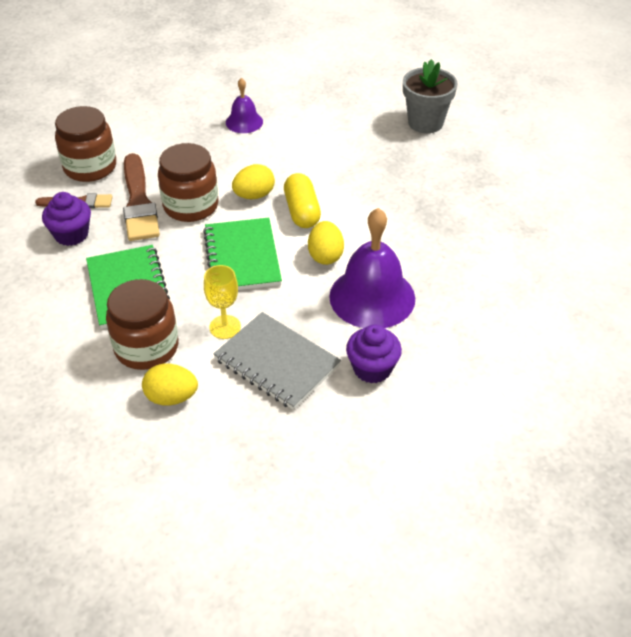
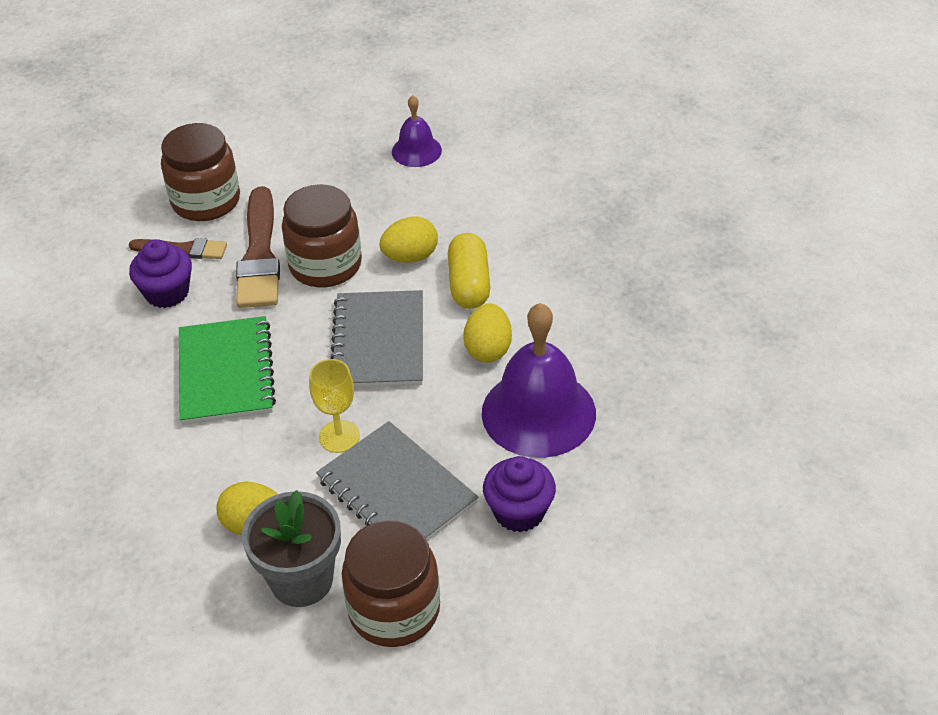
camera: 10 degrees right, 0 degrees up
brown jar [106,279,179,370] -> brown jar moved to [342,520,440,647]
green notebook [203,218,282,290] -> grey notebook [330,290,423,388]
grey flower pot [403,59,458,133] -> grey flower pot moved to [242,490,341,607]

